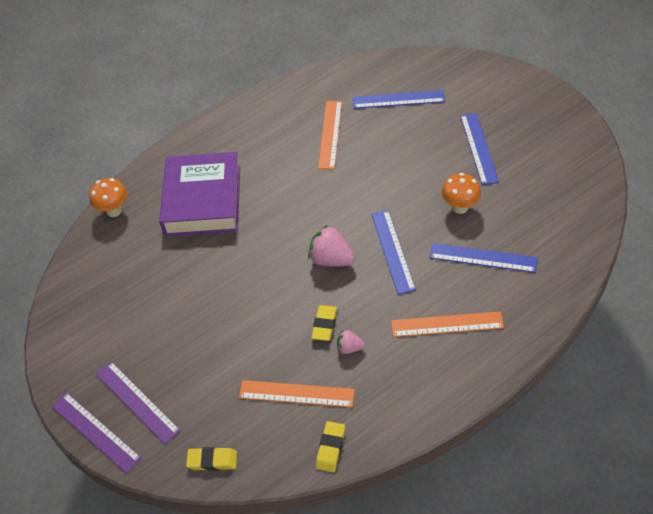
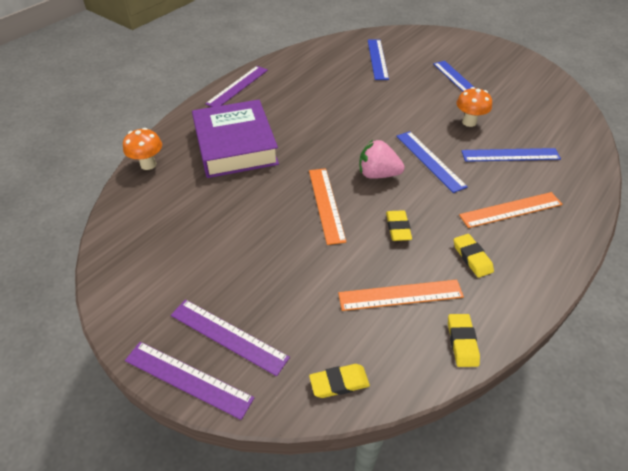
camera: 20 degrees left, 5 degrees down
orange ruler [318,101,342,170] -> orange ruler moved to [309,168,346,245]
pink strawberry [337,330,365,354] -> none
blue ruler [353,90,445,109] -> blue ruler turned 75 degrees counterclockwise [368,39,389,80]
none -> purple ruler [205,66,268,107]
none -> yellow eraser [454,234,494,278]

